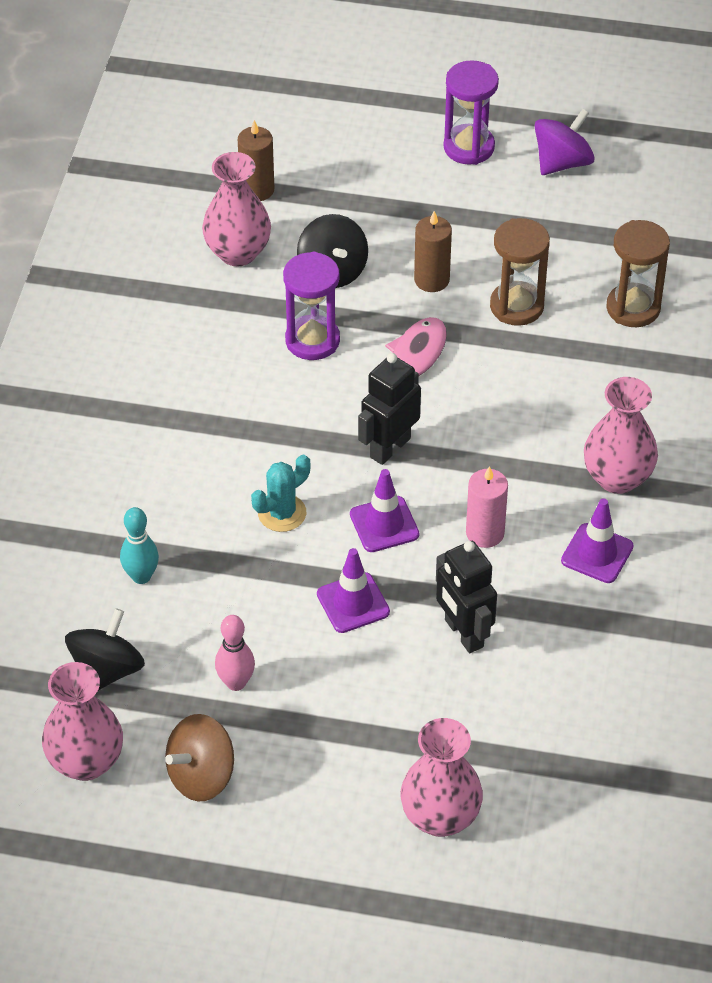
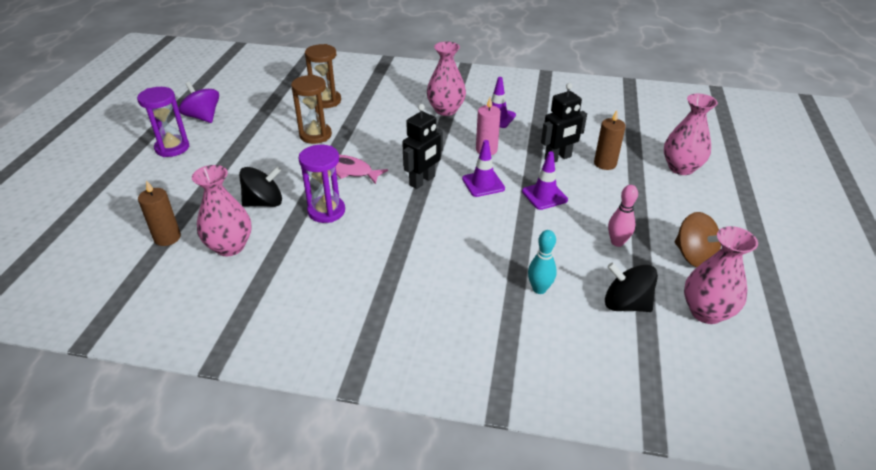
camera: 90 degrees left, 10 degrees down
turquoise cactus [251,455,310,532] -> none
black robot [358,353,421,465] -> black robot turned 90 degrees counterclockwise [402,104,443,189]
brown candle [414,211,452,292] -> brown candle moved to [594,110,626,170]

